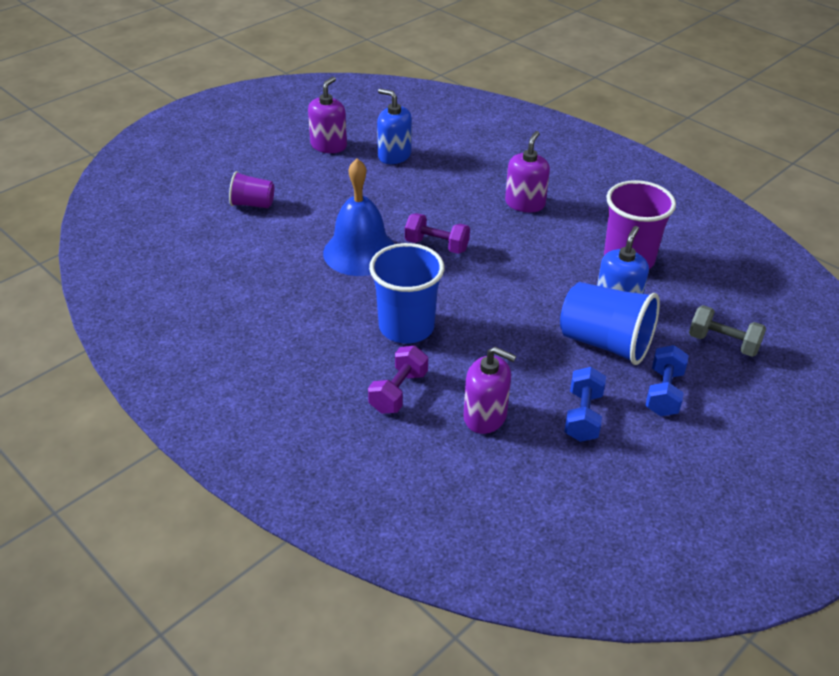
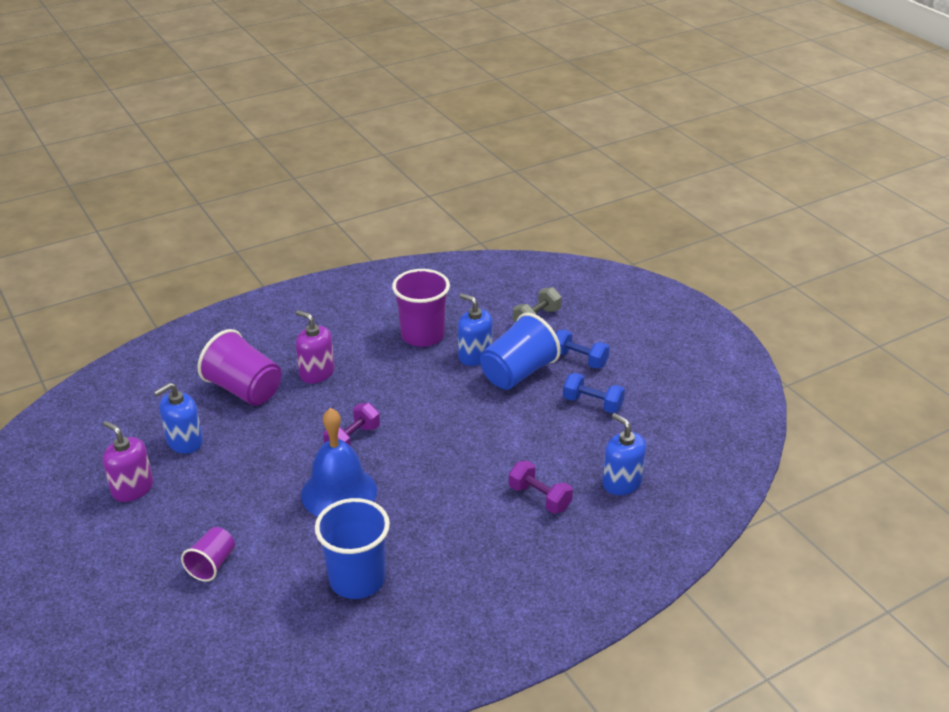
camera: 75 degrees left, 5 degrees down
blue cup [369,243,444,343] -> blue cup moved to [315,498,390,599]
purple soap dispenser [464,347,516,434] -> none
none -> purple cup [197,329,281,406]
none -> blue soap dispenser [602,413,646,495]

